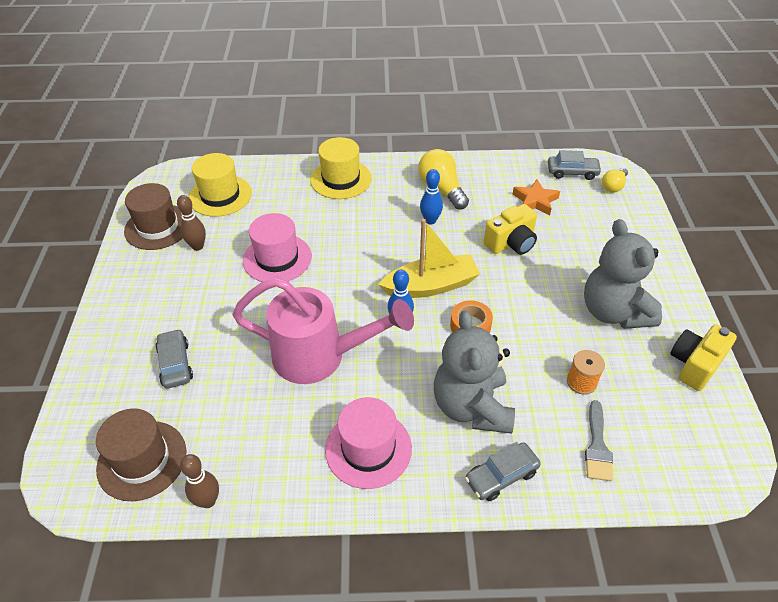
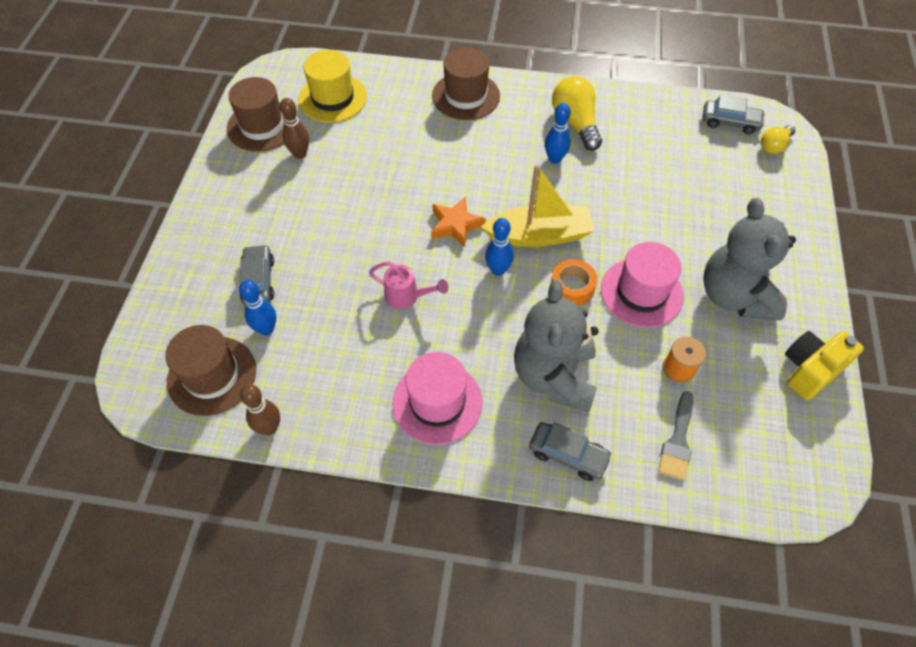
camera: 10 degrees right, 10 degrees up
pink watering can [232,277,414,384] -> pink watering can [369,261,448,309], size x0.45
pink hat [243,213,312,282] -> pink hat moved to [601,242,684,328]
yellow hat [310,137,372,199] -> brown hat [432,48,500,120]
grey car [465,442,541,501] -> grey car turned 135 degrees counterclockwise [529,422,613,481]
yellow camera [484,204,537,255] -> none
orange star [513,179,560,215] -> orange star moved to [431,196,486,248]
none -> blue bowling pin [239,280,276,335]

